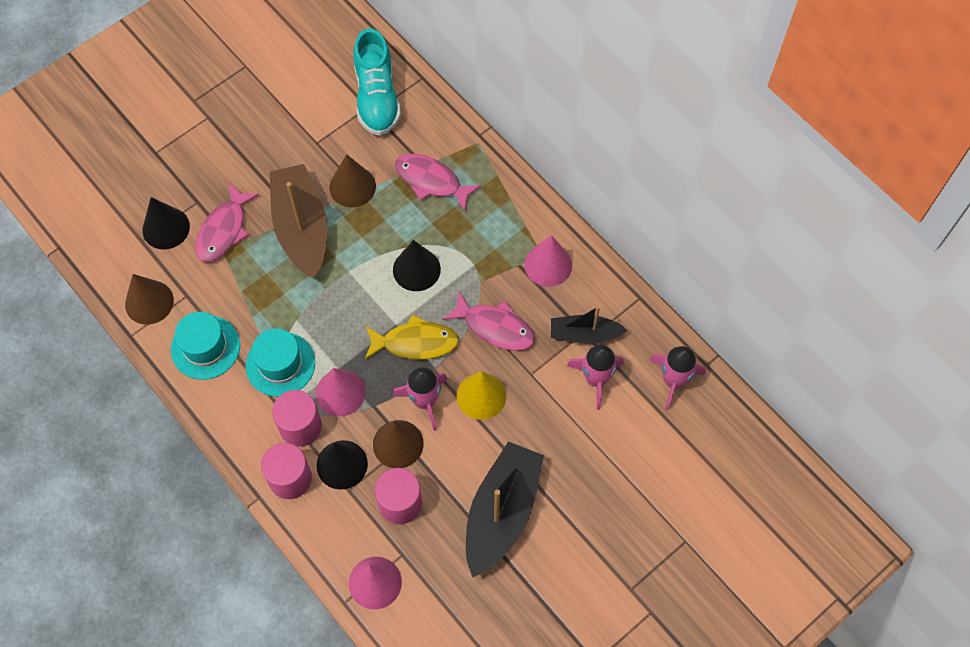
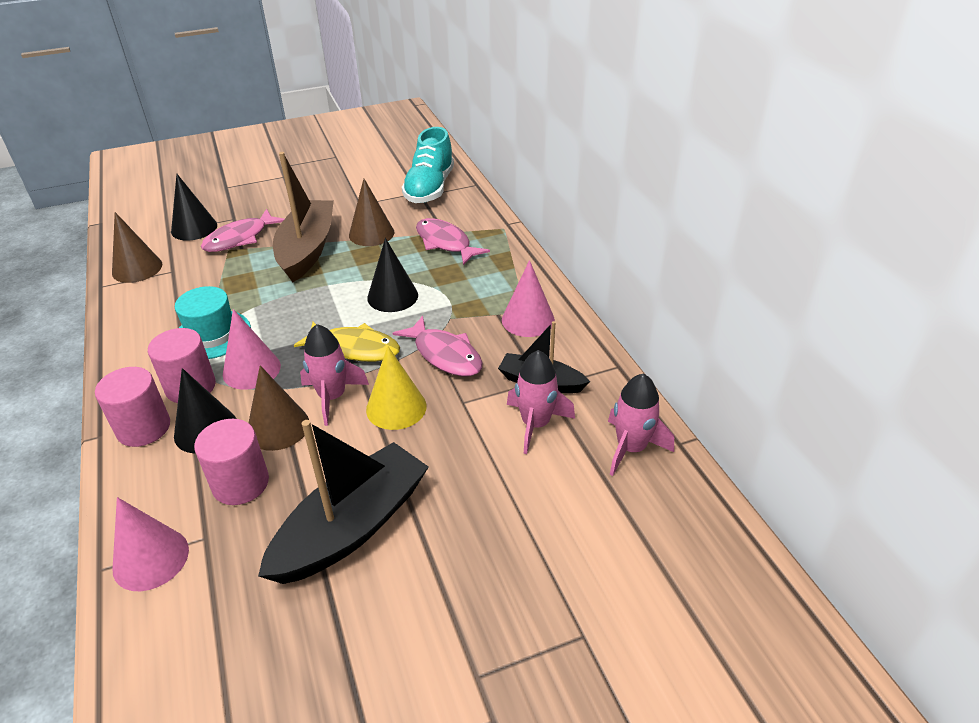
camera: 20 degrees right, 25 degrees down
turquoise hat [171,312,240,380] -> none

